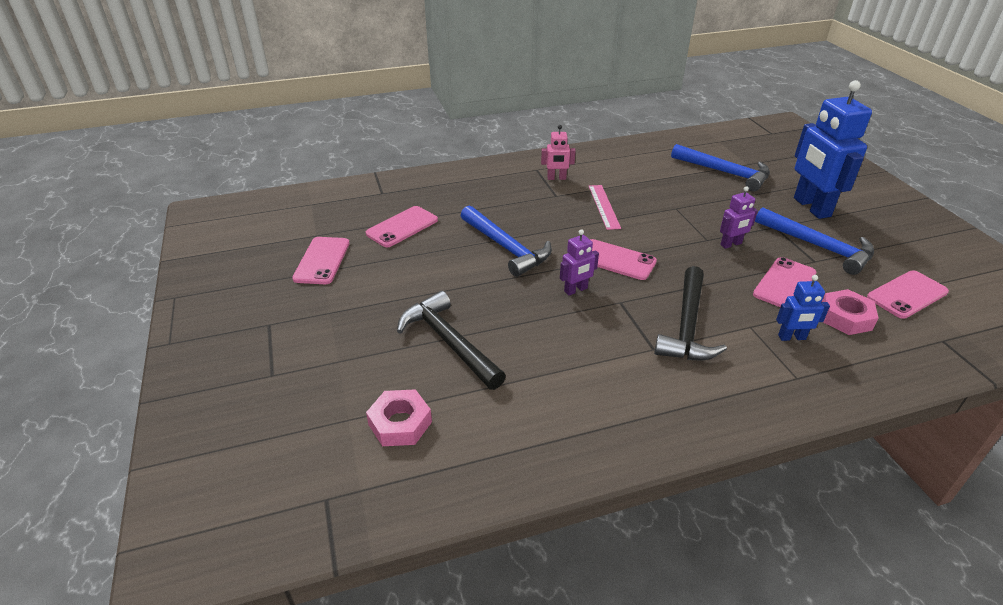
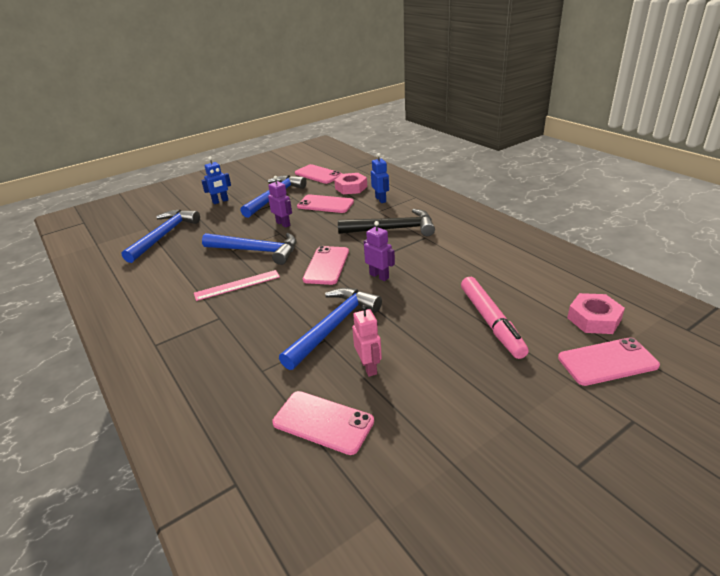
camera: 105 degrees left, 5 degrees down
pink phone [292,237,350,284] -> pink phone moved to [558,337,660,386]
black hammer [397,291,506,390] -> pink marker [461,277,529,359]
pink robot [541,125,576,180] -> pink robot moved to [352,305,382,377]
blue robot [794,80,872,219] -> blue robot [201,157,231,204], size x0.47
none -> blue hammer [202,233,297,265]

